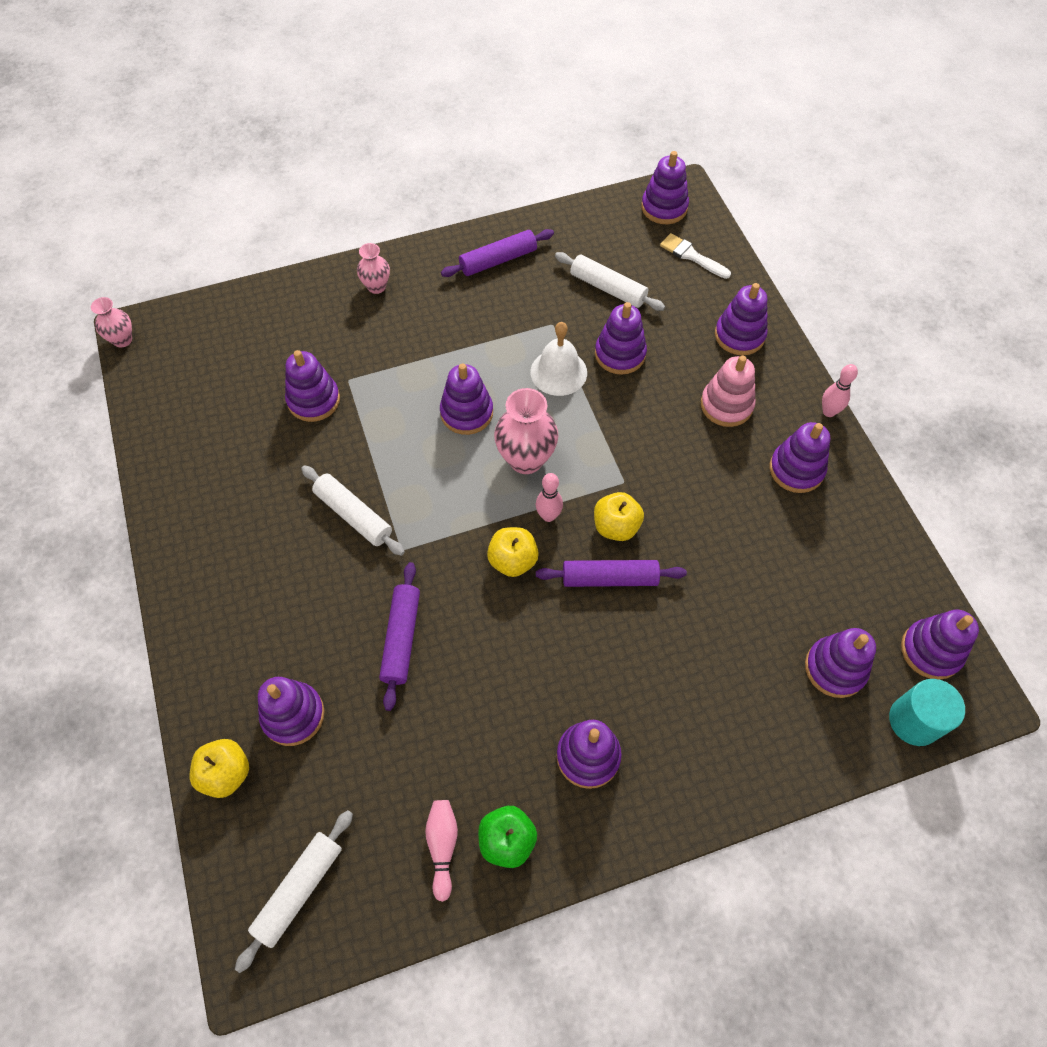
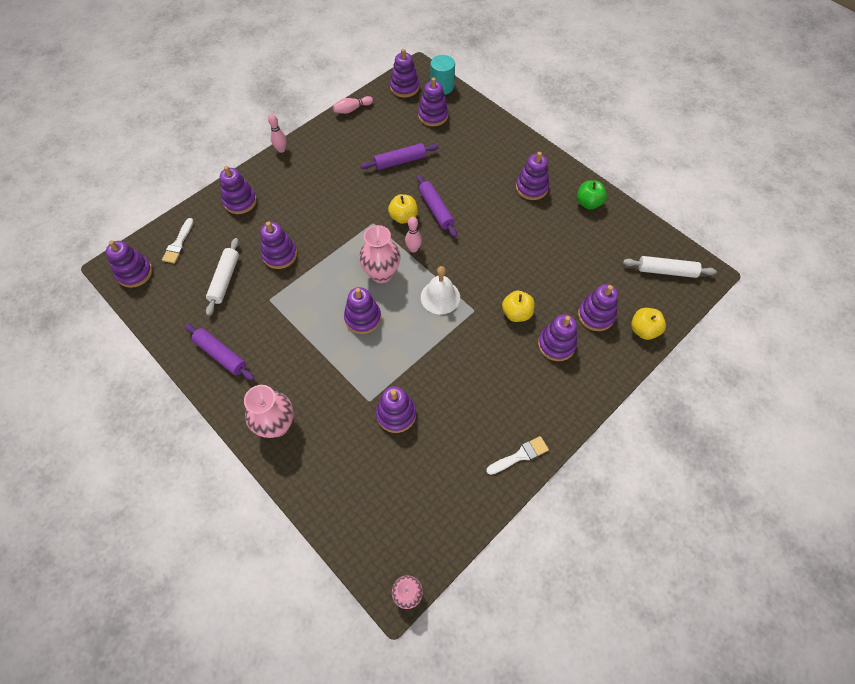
camera: 115 degrees left, 0 degrees up
white rolling pin [301,465,405,556] -> none
pink vase [357,243,390,294] -> pink vase [244,385,294,438], size x1.71
purple rolling pin [379,562,420,711] -> purple rolling pin moved to [361,143,439,170]
pink bowling pin [425,800,458,902] -> pink bowling pin moved to [332,96,373,114]
yellow apple [487,527,539,577] -> yellow apple moved to [502,291,535,322]
white bell [530,322,587,396] -> white bell moved to [421,266,460,314]
pink stacking toy [701,355,756,427] -> none
purple stacking toy [770,422,830,493] -> purple stacking toy moved to [538,314,577,361]
none -> white brush [486,436,549,475]

